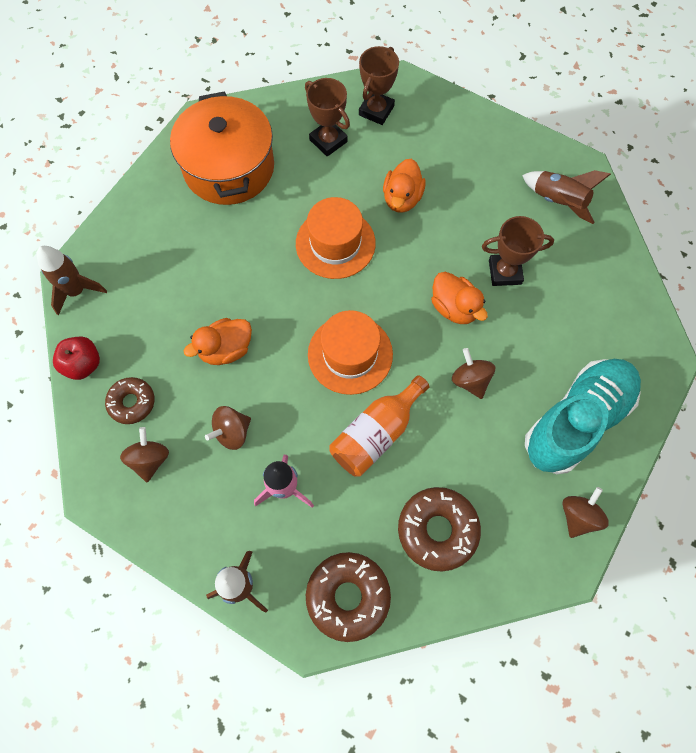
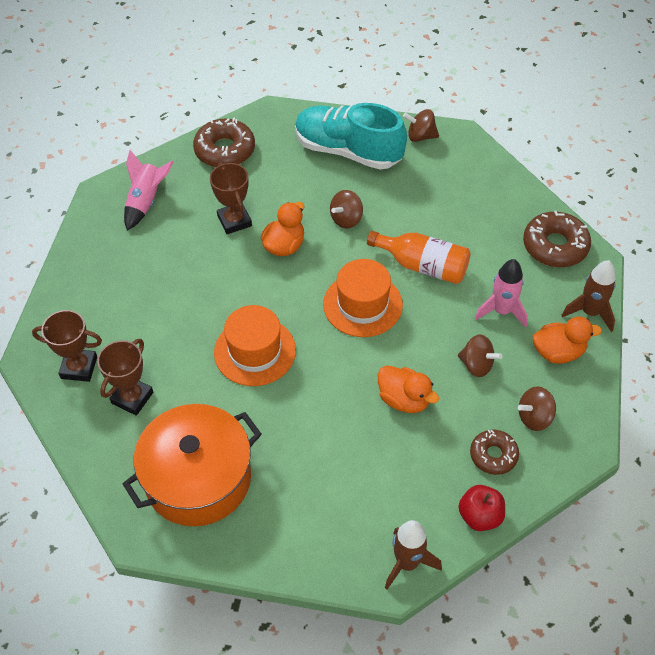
camera: 110 degrees left, 15 degrees down
orange duck [383,159,426,213] -> orange duck moved to [533,316,602,364]
brown donut [398,487,481,571] -> brown donut moved to [193,117,255,167]
brown rocket [522,170,611,224] -> pink rocket [124,150,173,231]

